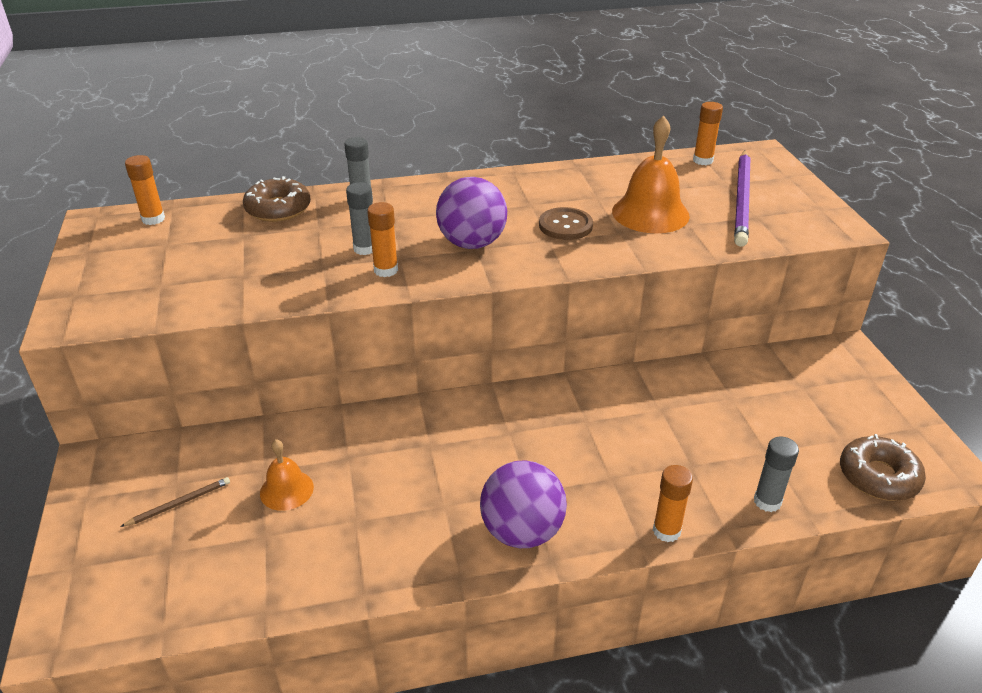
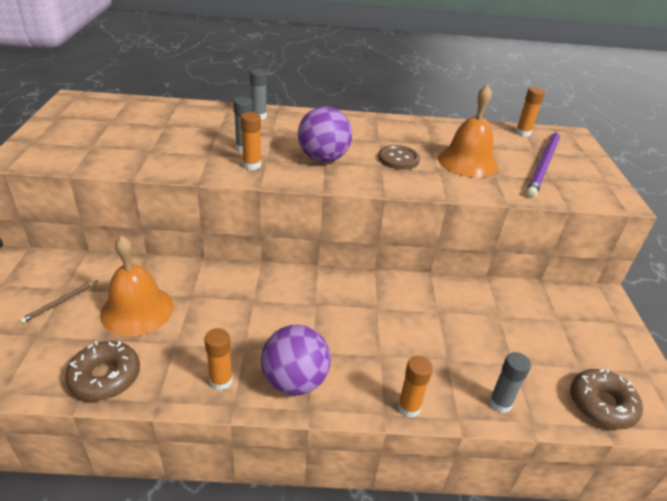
camera: 10 degrees right, 0 degrees up
brown pencil [120,477,230,527] -> brown pencil turned 150 degrees clockwise [20,280,98,323]
orange glue stick [125,155,165,225] -> orange glue stick moved to [204,328,233,390]
brown donut [243,176,311,222] -> brown donut moved to [65,341,140,401]
orange bell [260,439,314,511] -> orange bell [100,236,174,336], size x1.75

